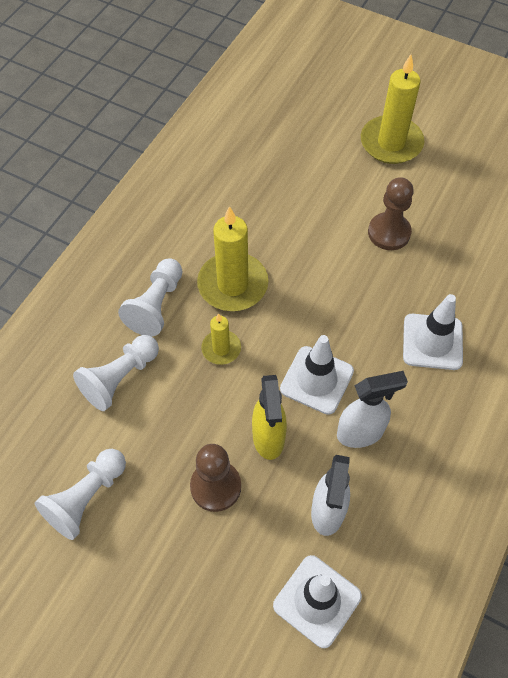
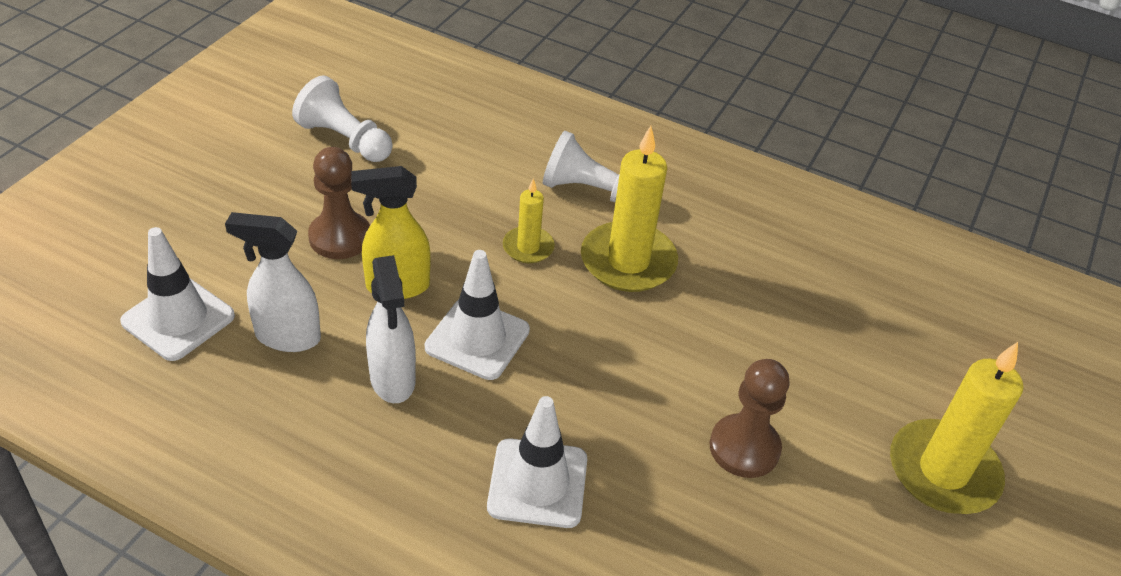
camera: 85 degrees right, 15 degrees down
white pawn [73,335,159,411] -> none

